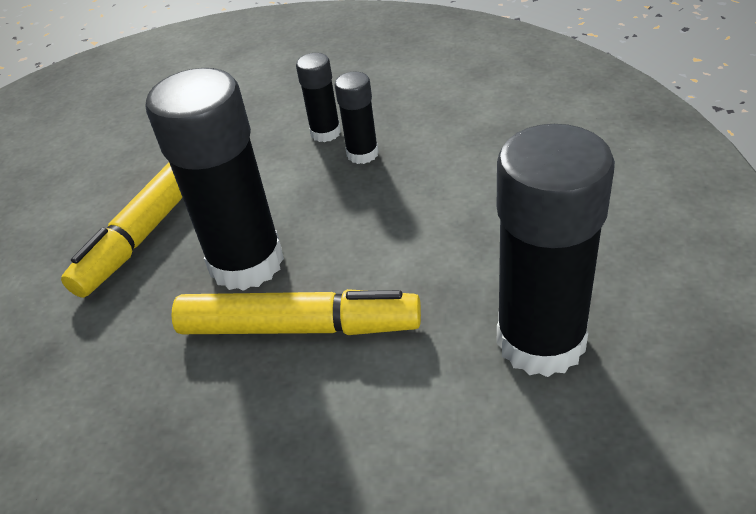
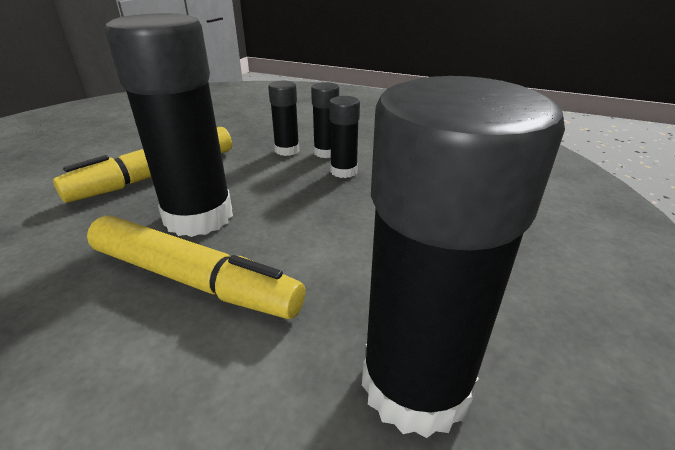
camera: 15 degrees right, 10 degrees down
none -> black glue stick [268,81,299,156]

